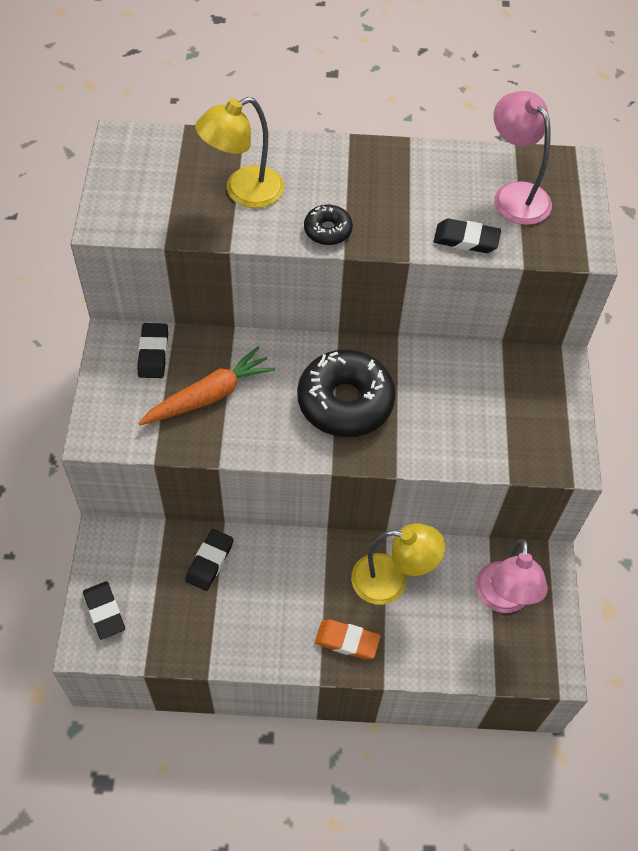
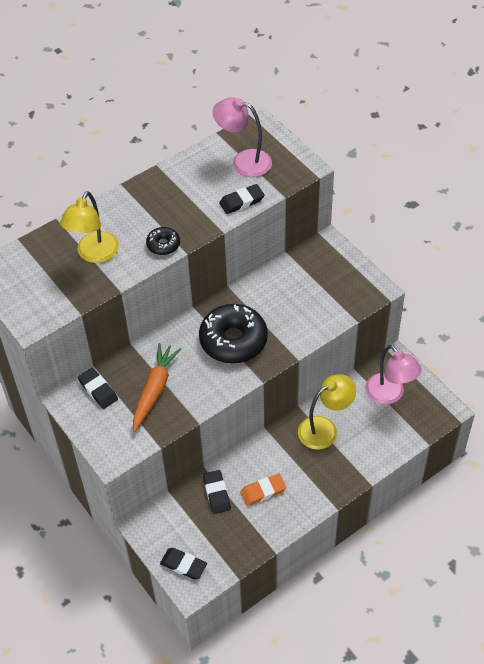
camera: 35 degrees left, 5 degrees down
orange eraser [315,619,381,659] -> orange eraser moved to [240,474,286,506]

